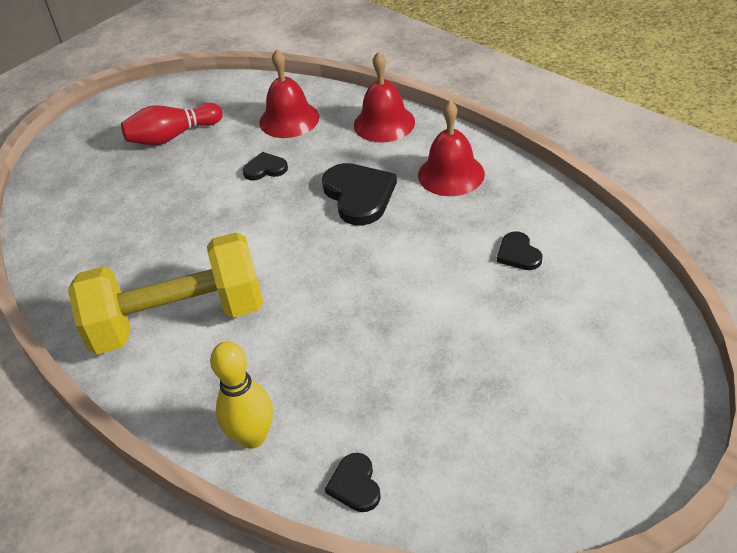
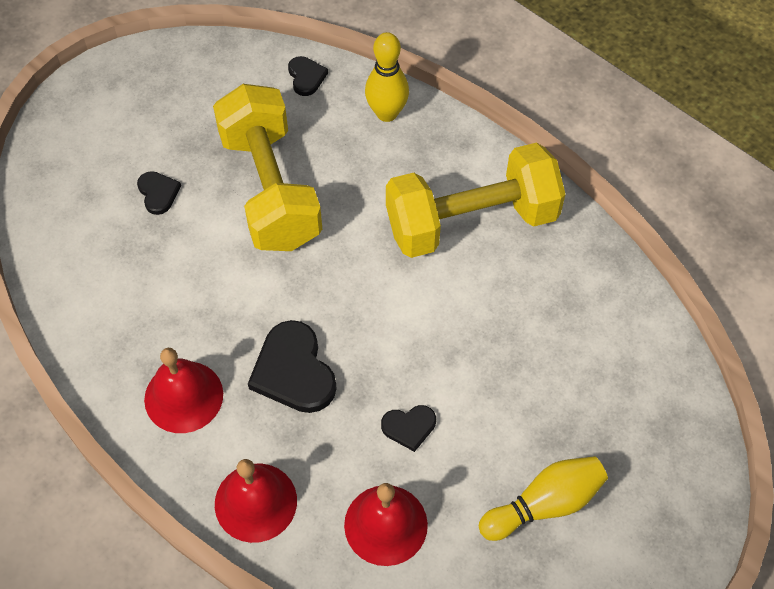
camera: 175 degrees right, 15 degrees up
red bowling pin [121,103,223,145] -> yellow bowling pin [479,456,608,541]
black heart [497,231,543,270] -> black heart moved to [137,171,181,215]
none -> yellow dumbbell [213,84,322,251]

